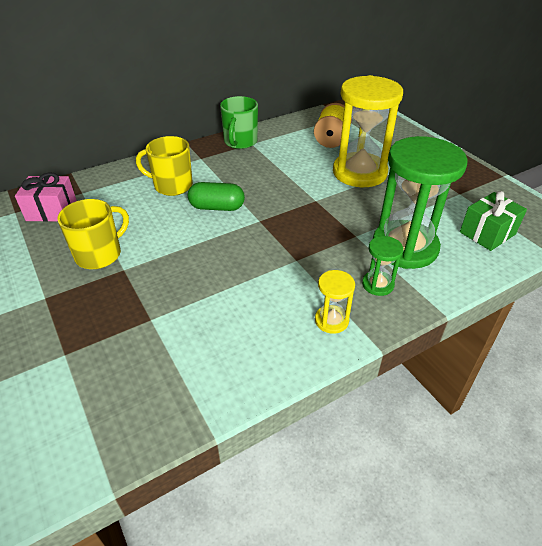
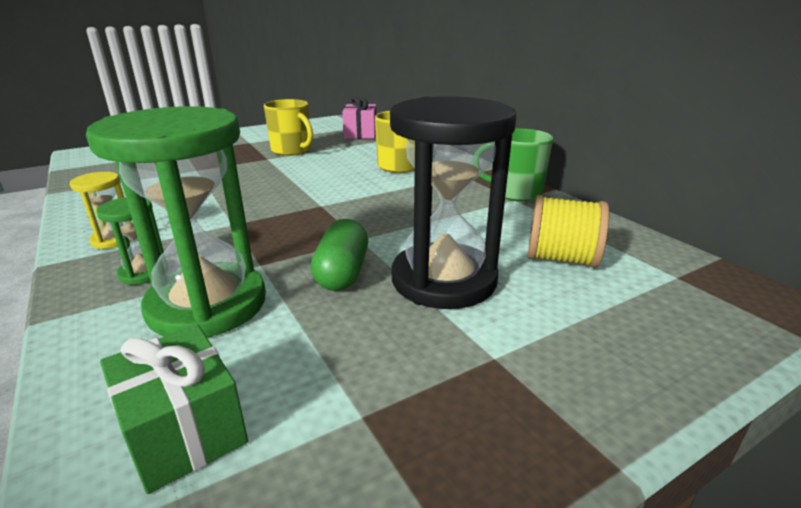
camera: 90 degrees right, 15 degrees down
green capsule [188,182,245,211] -> green capsule moved to [311,219,368,291]
yellow hourglass [333,75,403,187] -> black hourglass [390,96,516,309]

